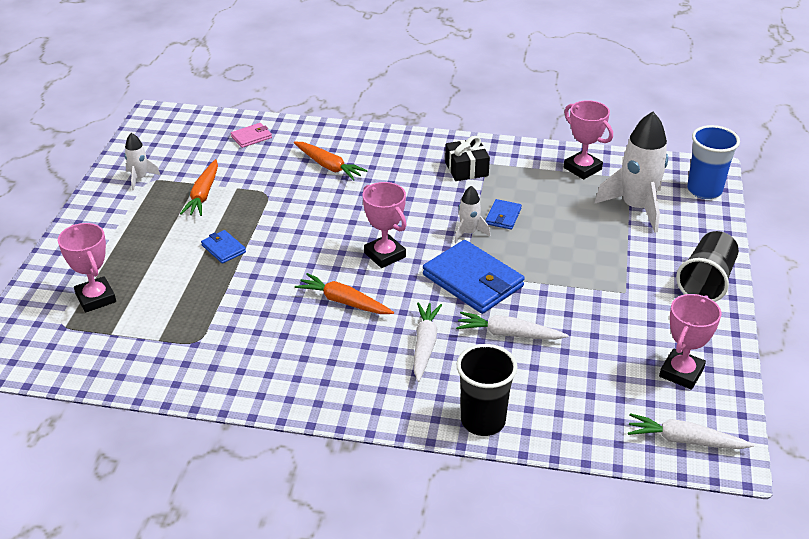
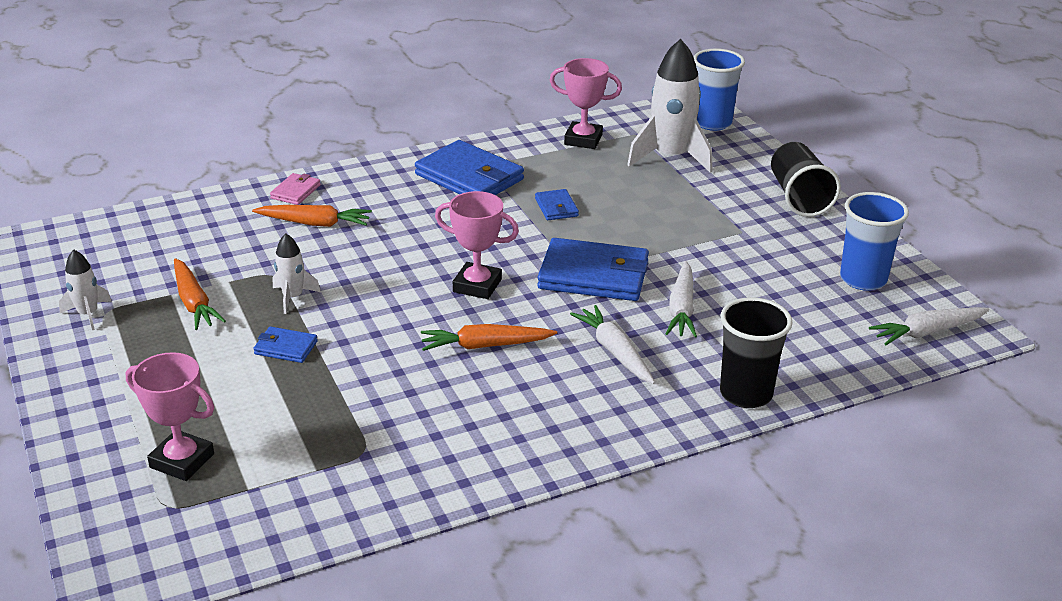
camera: 35 degrees left, 5 degrees down
pink wallet [231,123,272,148] -> pink wallet moved to [270,173,321,205]
black gift [445,136,490,181] -> blue wallet [415,140,524,195]
white rocket [454,186,490,243] -> white rocket moved to [273,234,321,314]
white carrot [456,312,568,340] -> white carrot turned 60 degrees counterclockwise [666,261,697,338]
pink trophy [659,294,721,390] -> blue cup [840,192,909,291]

